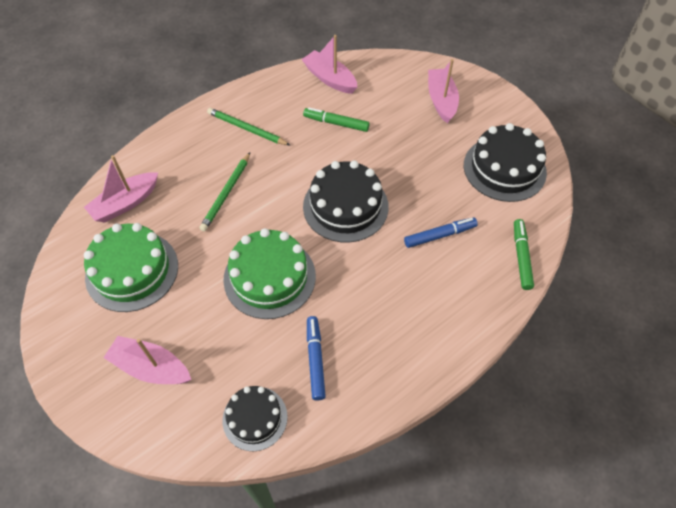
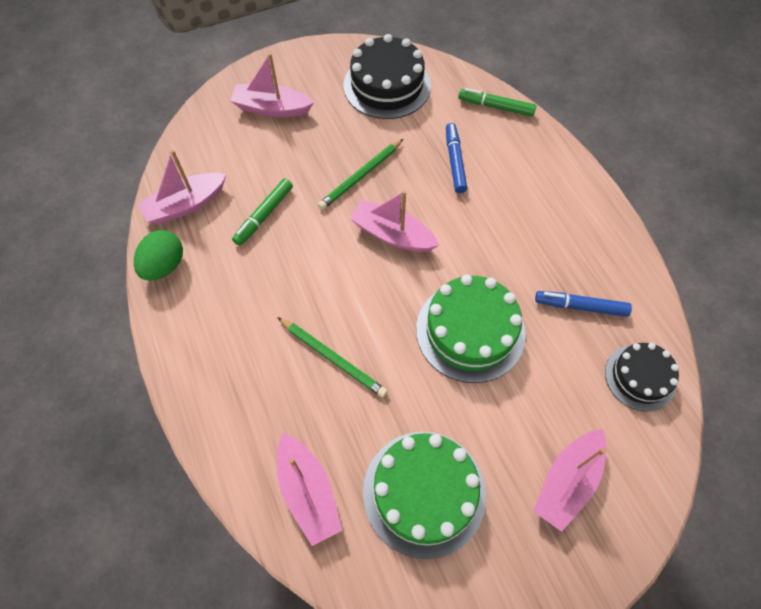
camera: 75 degrees left, 5 degrees up
green pencil [207,108,291,146] -> green pencil moved to [318,139,403,210]
black cake [303,160,389,243] -> pink boat [350,190,439,252]
none -> green egg [134,230,183,281]

